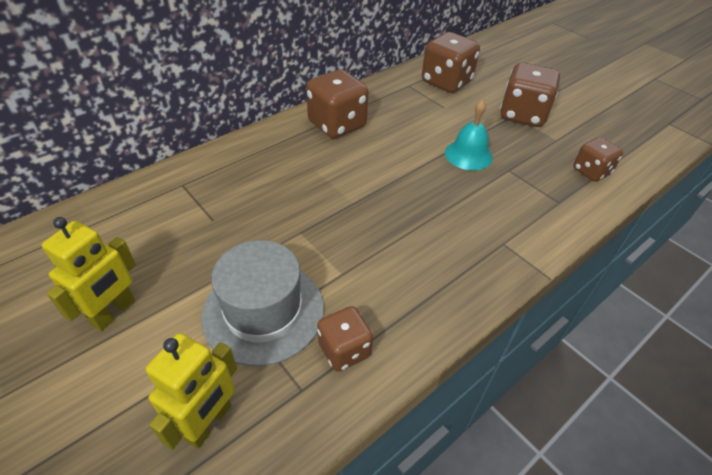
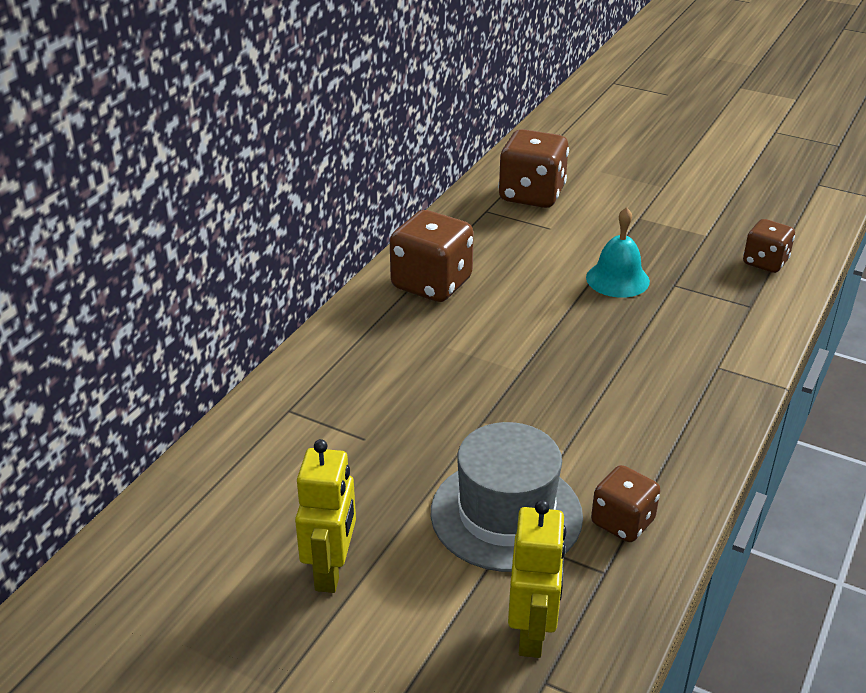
camera: 20 degrees left, 10 degrees down
brown dice [500,62,560,127] -> none

